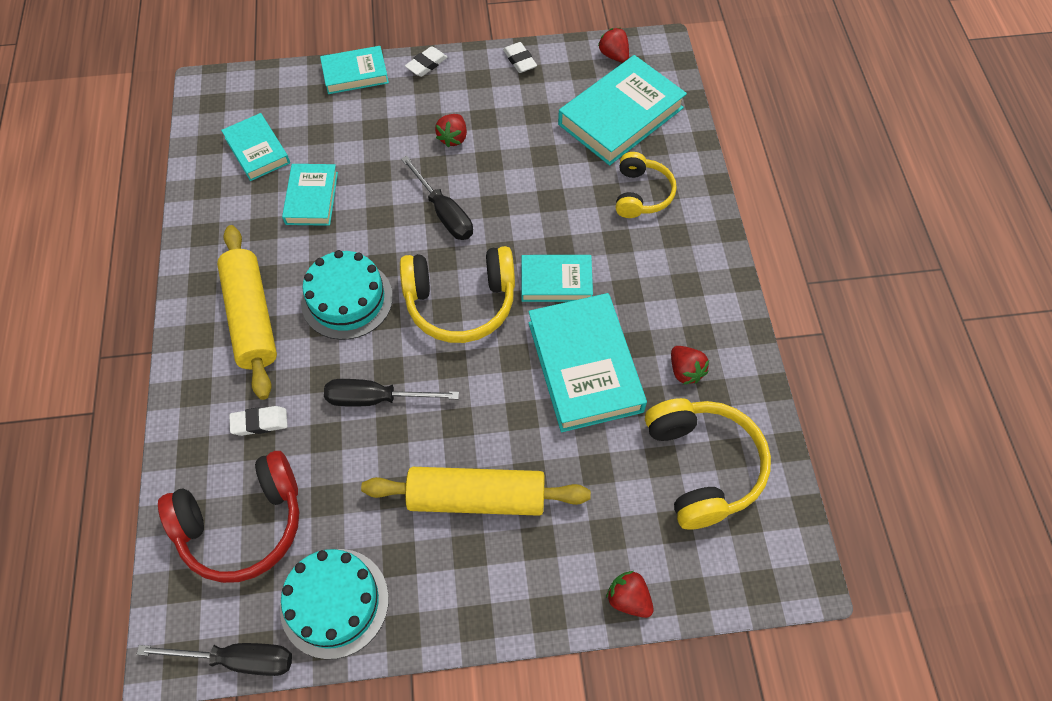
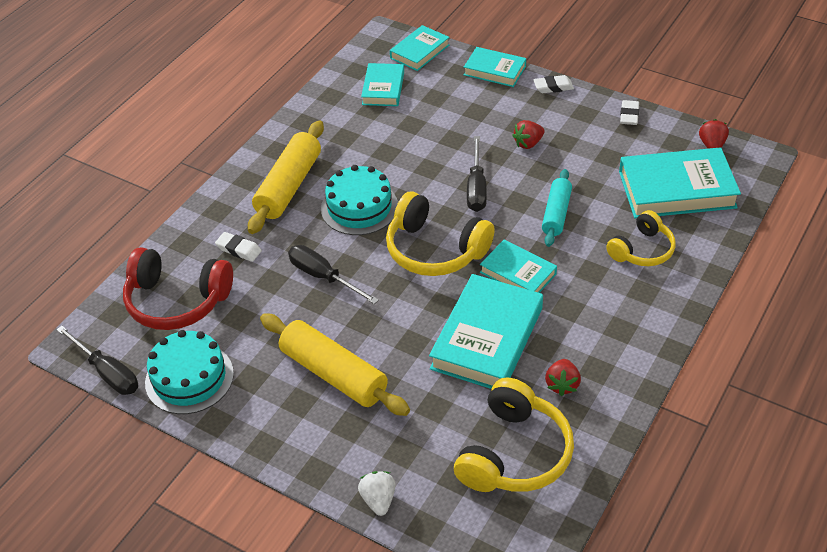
camera: 40 degrees right, 15 degrees down
turquoise book [282,164,338,226] -> turquoise book moved to [390,25,449,71]
red strawberry [606,571,654,618] -> white strawberry [358,471,396,516]
none -> turquoise rolling pin [542,169,572,247]

